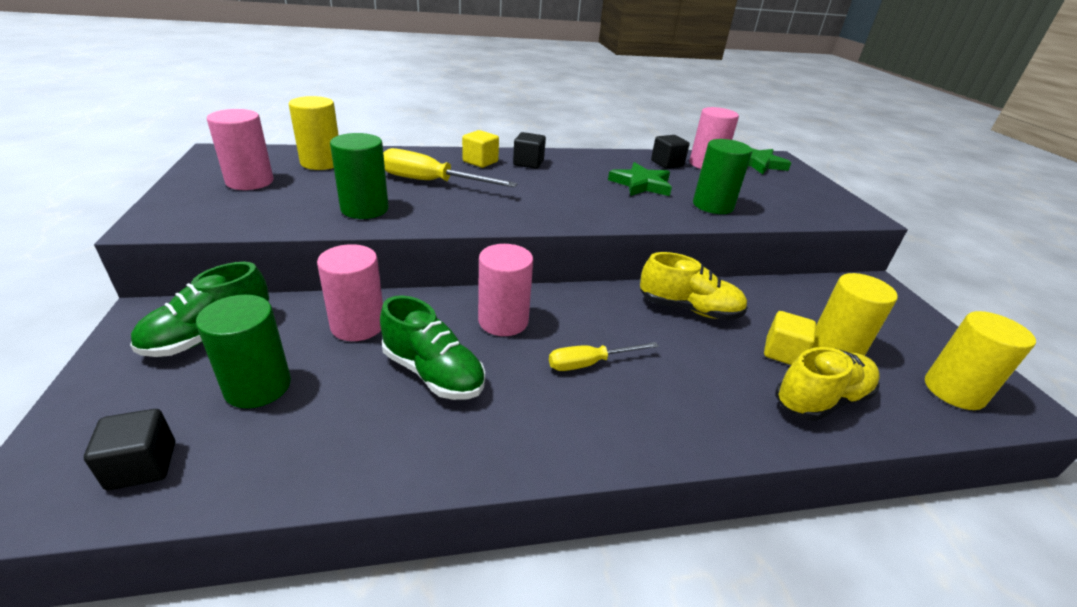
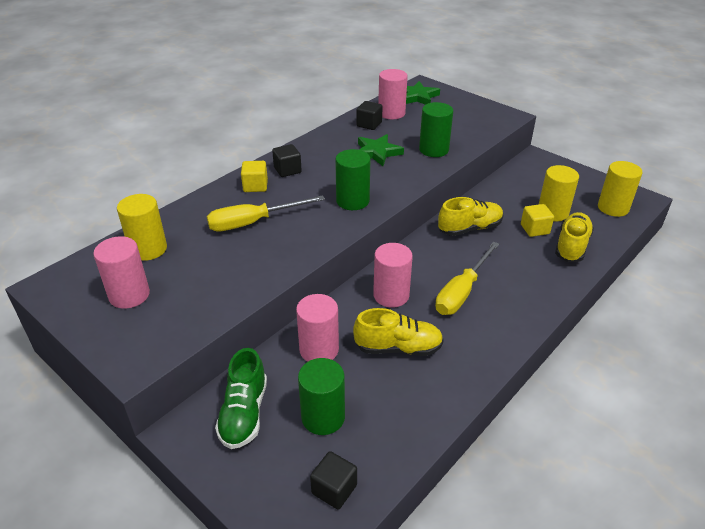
camera: 35 degrees left, 5 degrees up
green cylinder [330,133,389,219] -> green cylinder moved to [335,149,370,210]
green shoe [380,295,485,400] -> yellow shoe [353,308,444,356]
yellow screwdriver [549,342,659,371] -> yellow screwdriver [435,242,499,315], size x1.60

